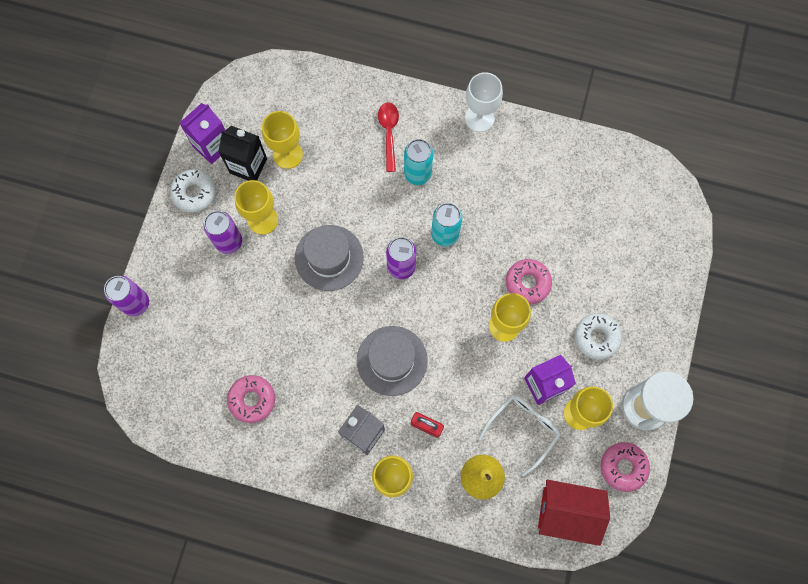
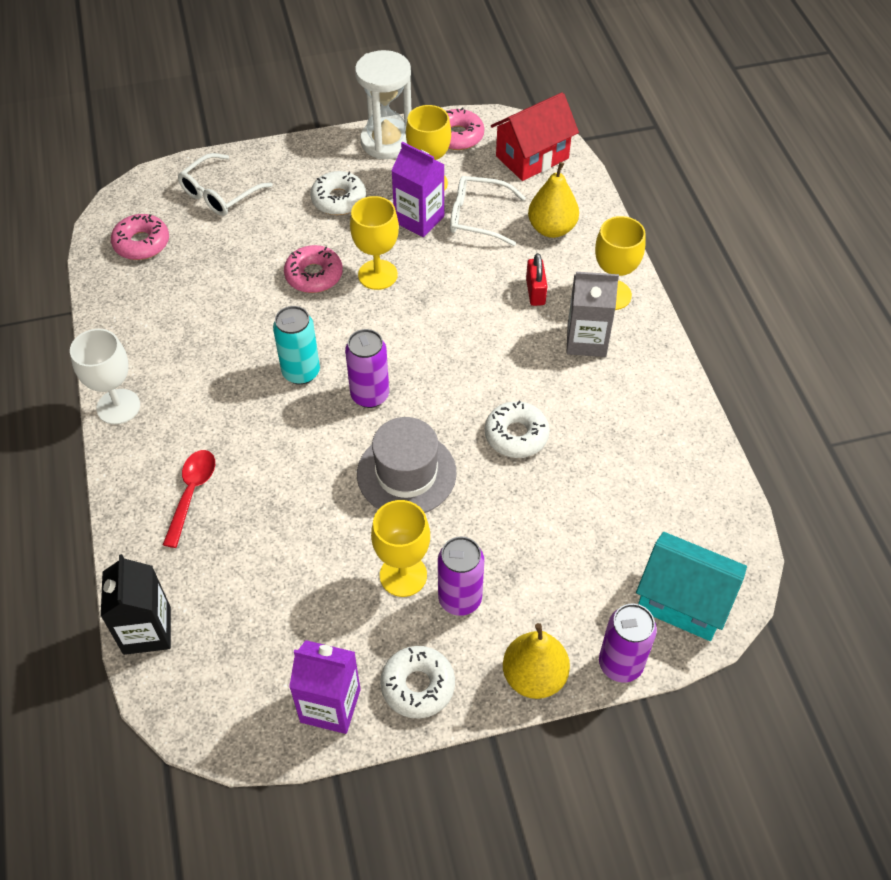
camera: 120 degrees left, 20 degrees down
black carton [218,126,267,181] -> black carton moved to [101,554,171,655]
pink donut [227,375,275,423] -> pink donut moved to [111,214,169,260]
yellow goblet [262,111,303,169] -> none
grey hat [357,326,428,396] -> none
red spoon [378,102,399,172] -> red spoon turned 135 degrees clockwise [163,450,215,548]
turquoise can [404,139,433,185] -> none
red house [538,480,610,546] -> red house turned 75 degrees clockwise [491,92,579,181]
none -> white glasses [178,153,273,216]
none -> white donut [485,401,550,458]
none -> yellow pear [503,623,570,699]
none -> turquoise house [636,532,747,641]

